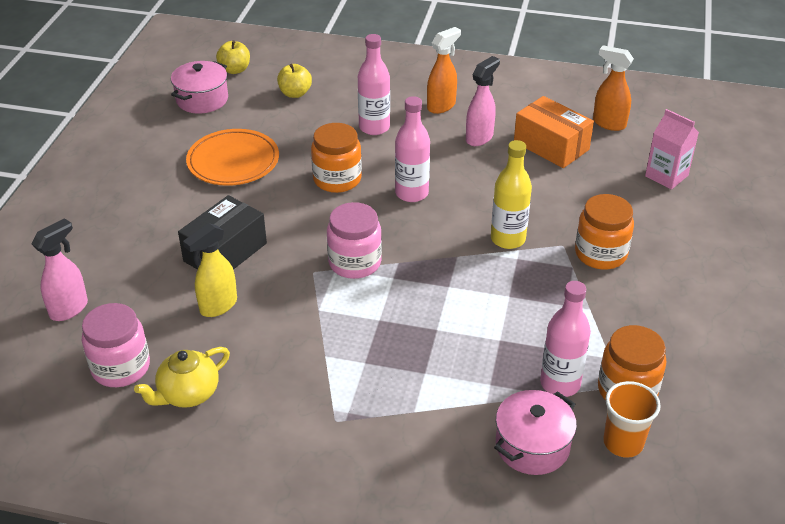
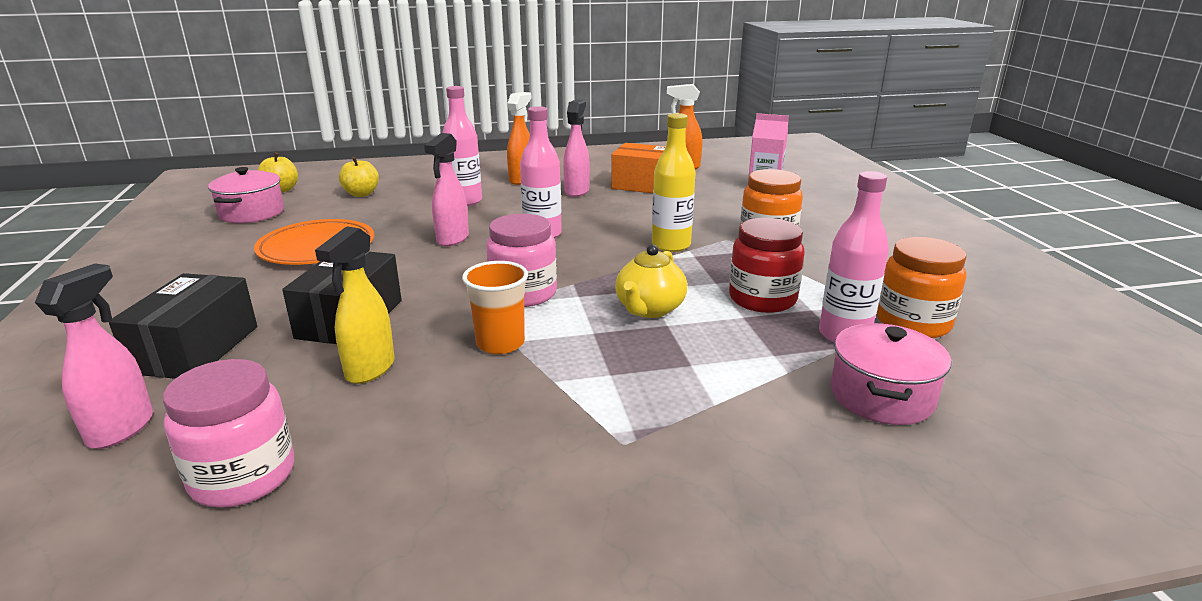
camera: 25 degrees left, 15 degrees down
yellow teapot [134,347,230,408] -> yellow teapot moved to [615,244,687,318]
orange jar [311,123,362,193] -> pink spray bottle [424,133,469,247]
orange cup [603,381,661,458] -> orange cup moved to [462,261,528,354]
none -> black box [109,273,257,379]
none -> red jar [729,218,805,313]

